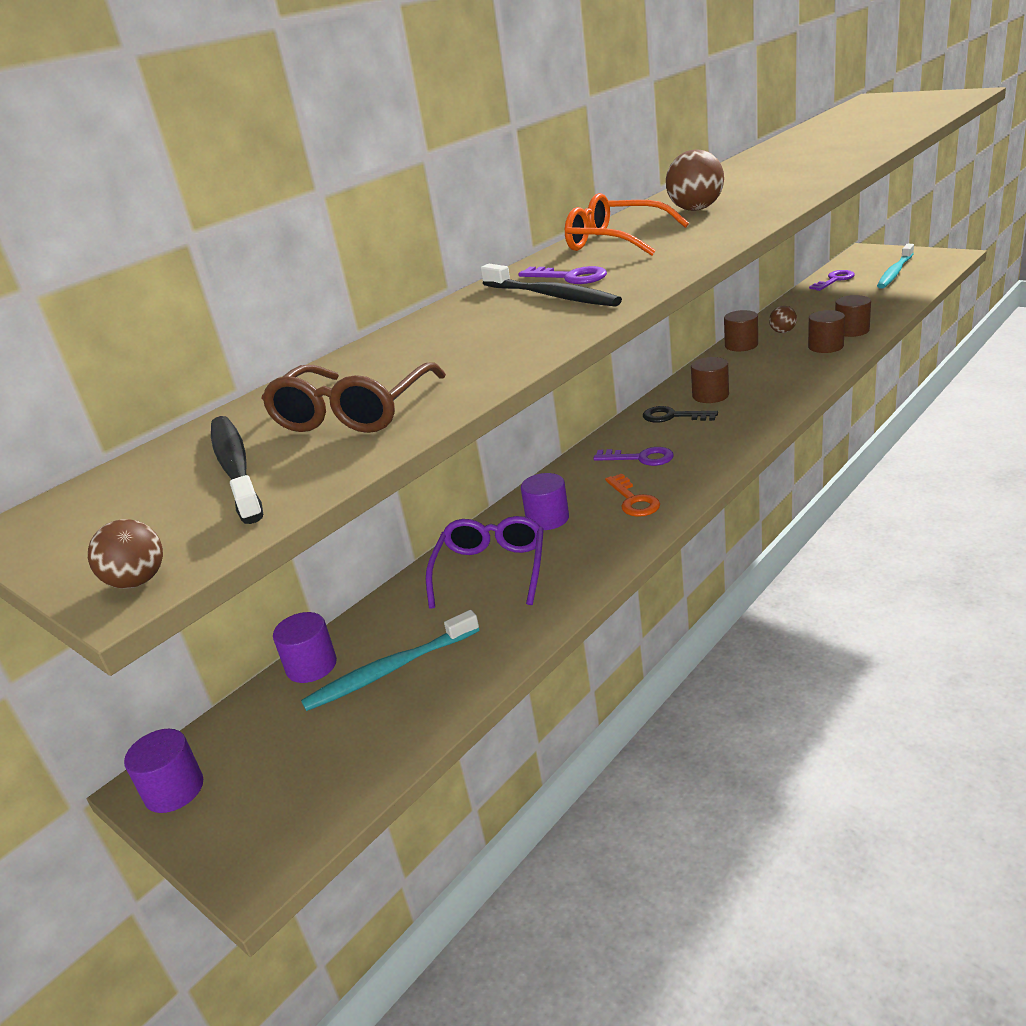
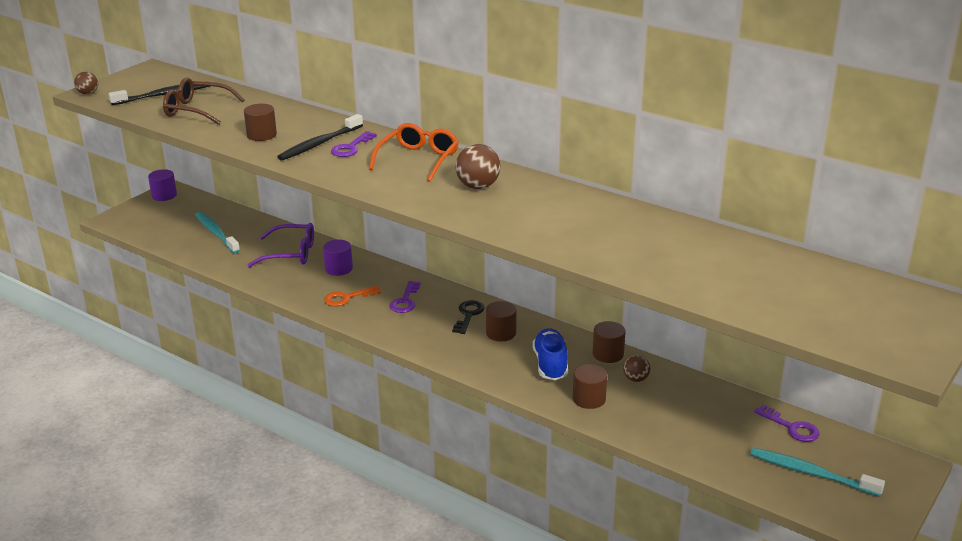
camera: 80 degrees right, 0 degrees up
purple cylinder [273,612,337,683] -> none
brown cylinder [835,295,871,337] -> brown cylinder moved to [244,104,277,141]
none -> blue shoe [533,328,568,380]

